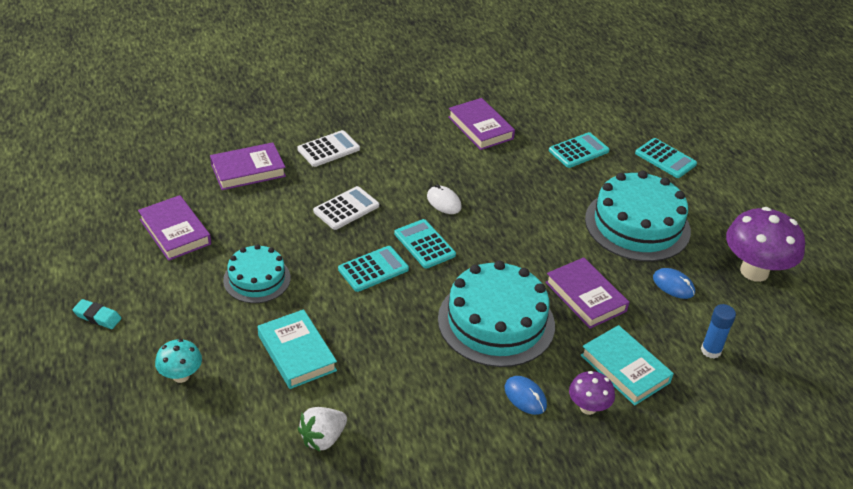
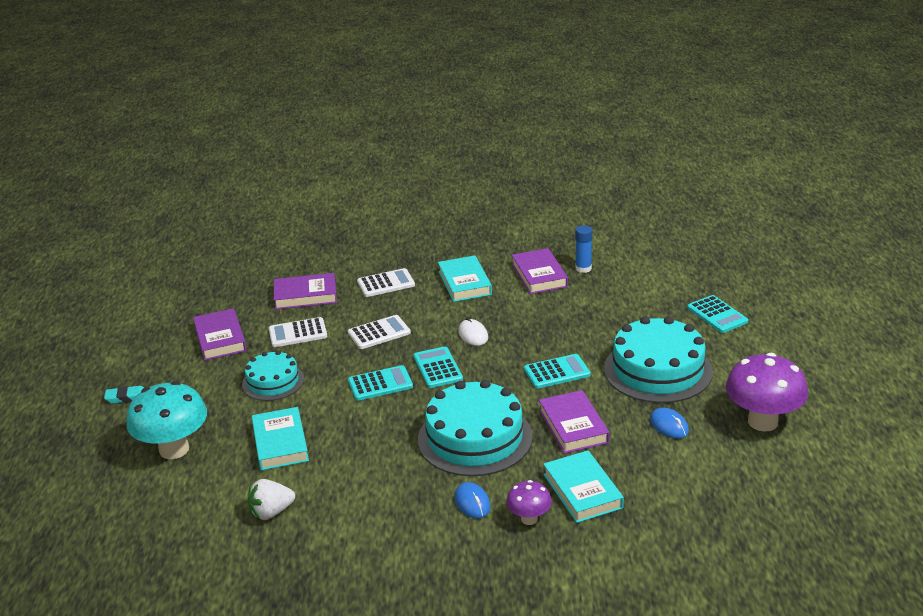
camera: 20 degrees right, 10 degrees down
turquoise eraser [72,299,122,329] -> turquoise eraser turned 45 degrees counterclockwise [104,386,144,404]
turquoise mushroom [155,339,202,383] -> turquoise mushroom [126,381,207,459], size x1.91
turquoise calculator [549,132,610,168] -> turquoise calculator moved to [524,354,591,389]
blue glue stick [701,304,736,359] -> blue glue stick moved to [575,225,592,273]
none -> white calculator [269,317,327,347]
none -> turquoise book [438,255,492,302]

